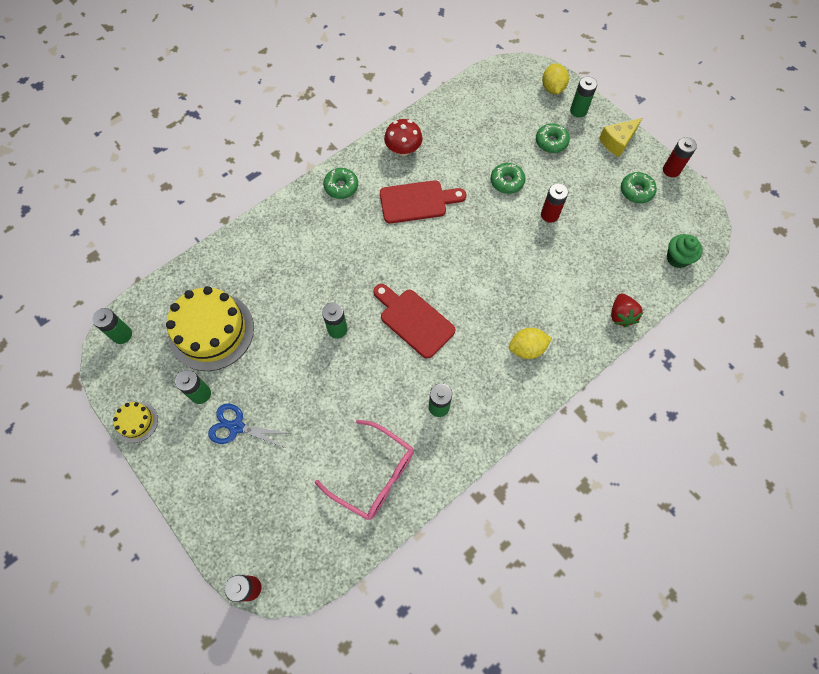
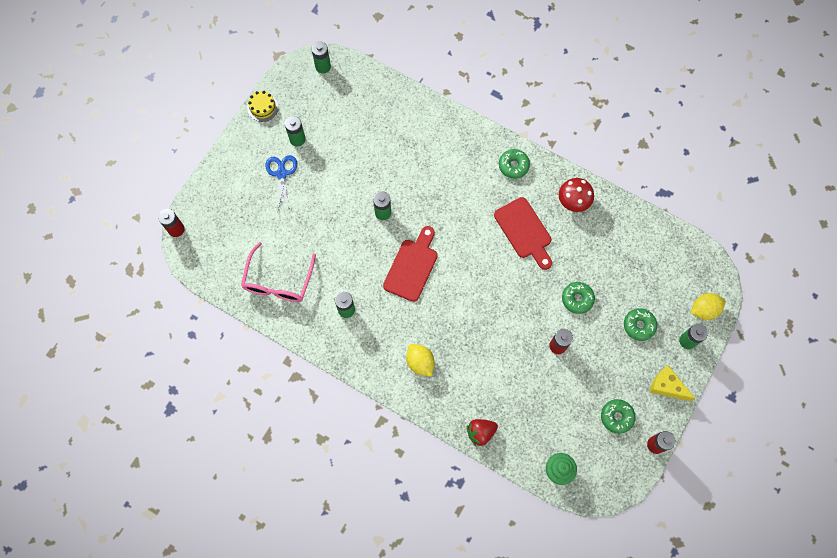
camera: 70 degrees right, 5 degrees up
yellow cake [166,286,254,371] -> none

